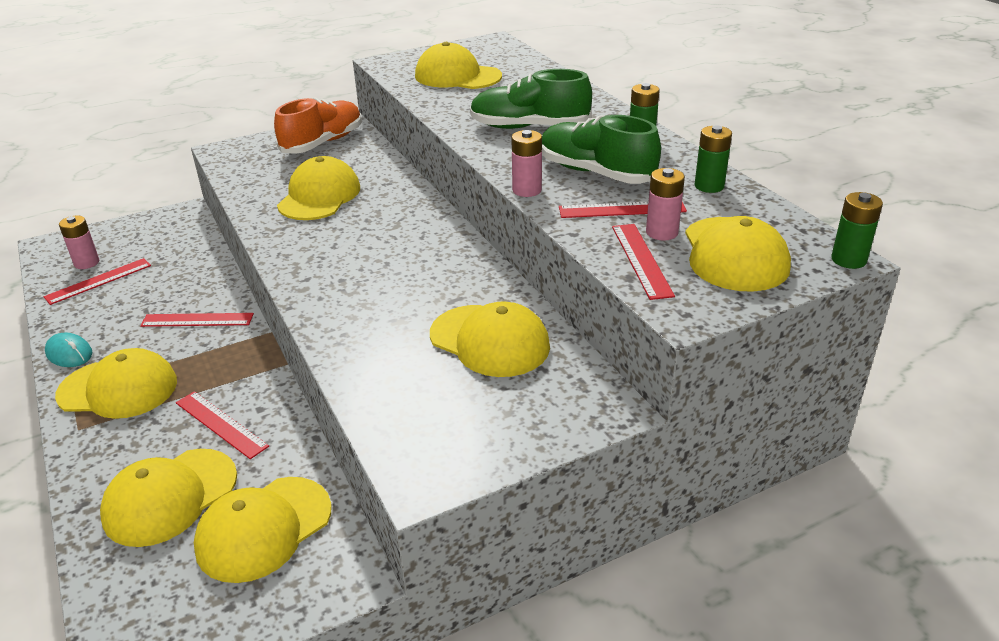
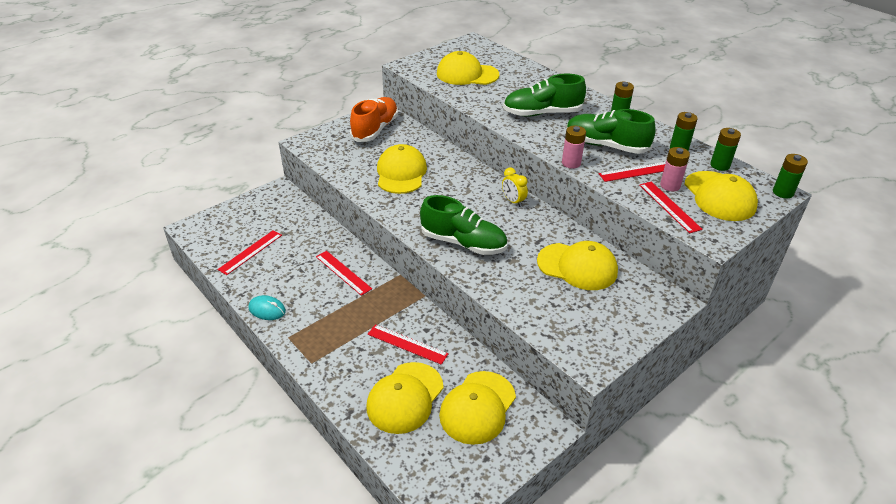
camera: 15 degrees left, 5 degrees up
yellow cap [55,348,177,419] -> none
pink battery [59,216,99,269] -> none
red ruler [140,313,254,327] -> red ruler turned 60 degrees clockwise [316,251,372,296]
none -> green shoe [420,195,507,255]
none -> yellow clock [502,167,528,207]
none -> green battery [710,128,741,171]

